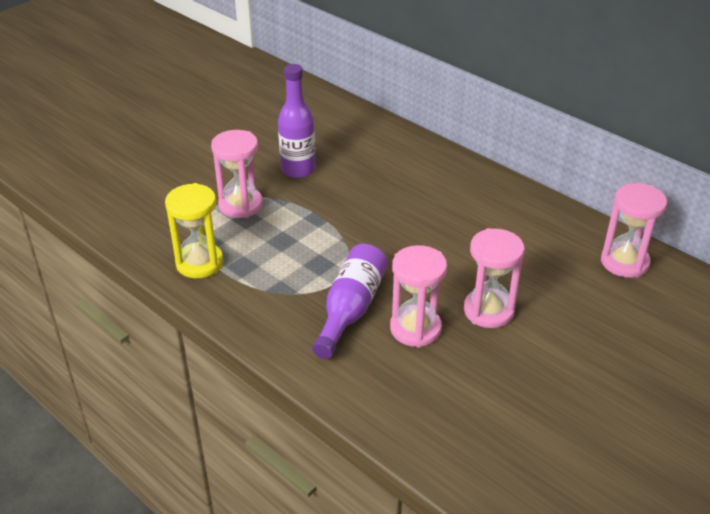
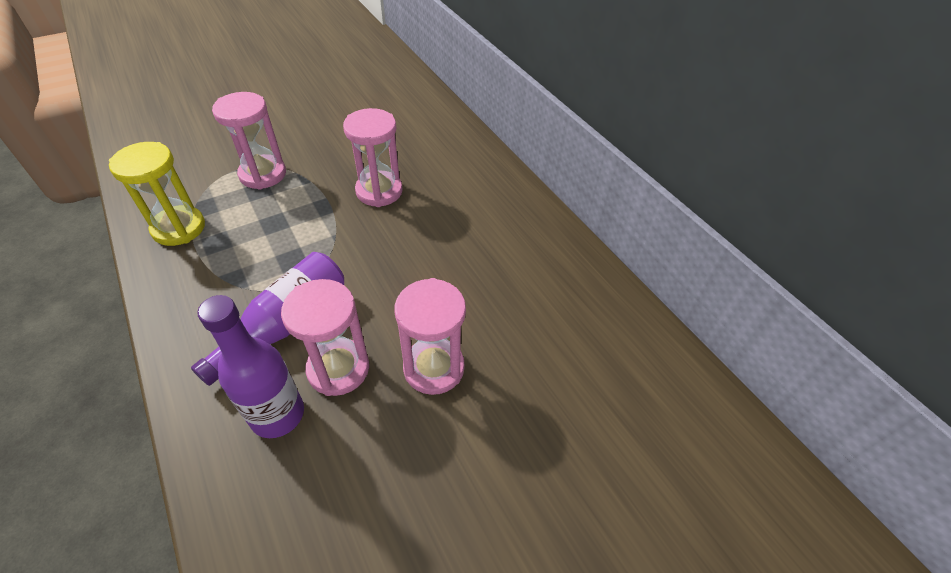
camera: 15 degrees right, 10 degrees up
purple bottle [278,64,315,178] -> purple bottle moved to [197,295,304,438]
pink hourglass [601,183,667,278] -> pink hourglass moved to [343,108,403,207]

